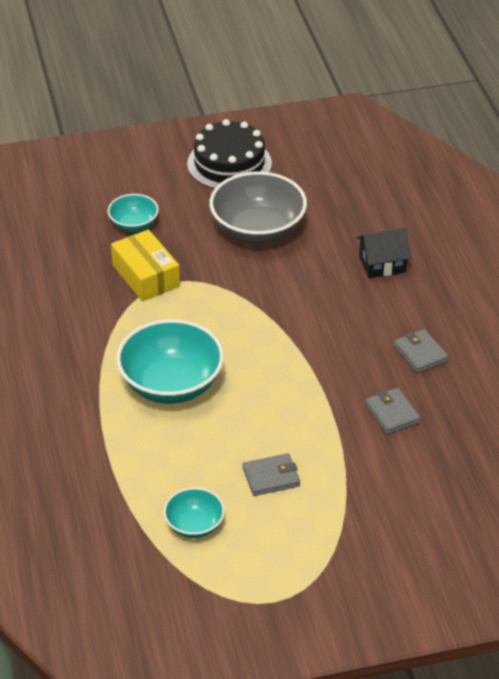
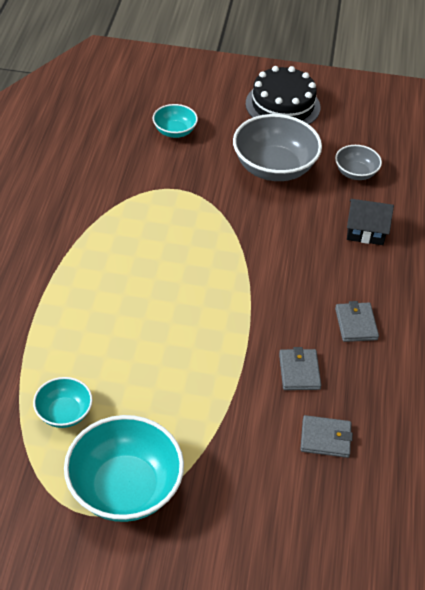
camera: 20 degrees right, 5 degrees up
yellow box [111,229,180,301] -> none
turquoise bowl [116,319,224,404] -> turquoise bowl moved to [64,415,184,522]
grey wallet [243,453,300,496] -> grey wallet moved to [300,415,353,458]
none -> grey bowl [335,145,382,180]

